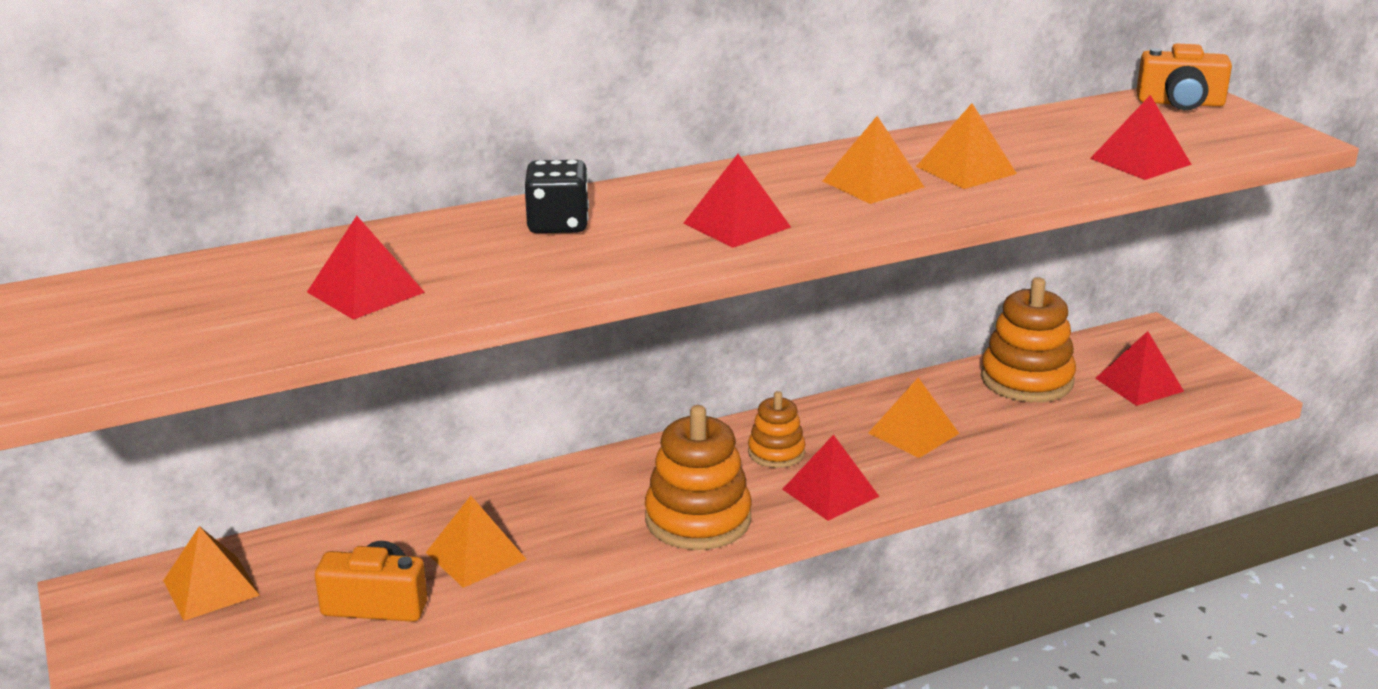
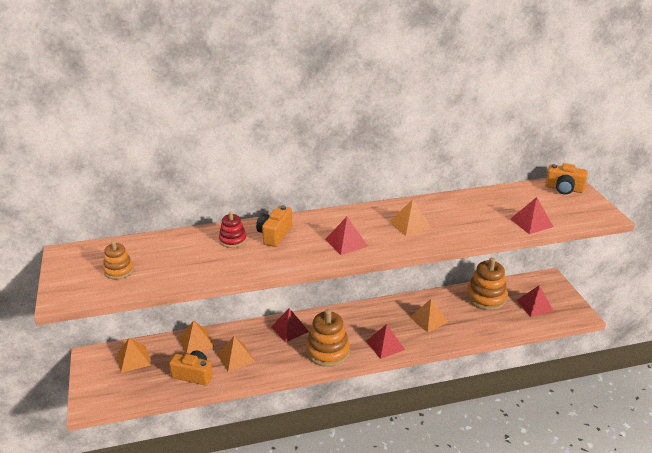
camera: 10 degrees right, 5 degrees up
red pyramid [307,216,425,320] -> red pyramid moved to [271,308,309,343]
black dice [524,160,589,233] -> orange camera [256,205,292,247]
orange stacking toy [748,391,805,468] -> orange stacking toy moved to [103,241,134,279]
orange pyramid [916,103,1017,189] -> orange pyramid moved to [179,321,214,354]
none -> red stacking toy [219,211,247,248]

